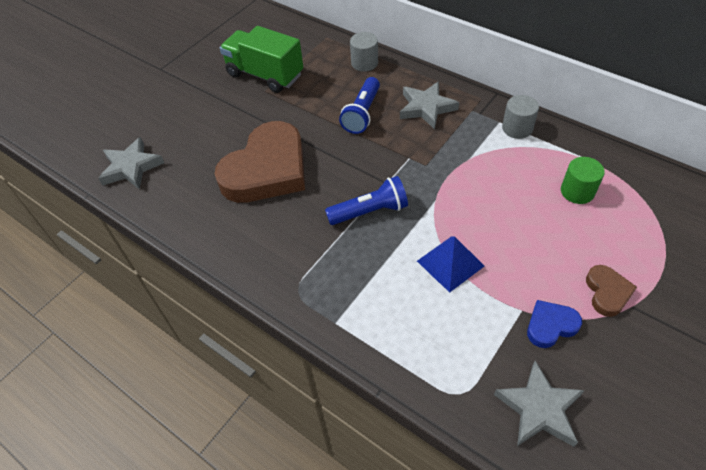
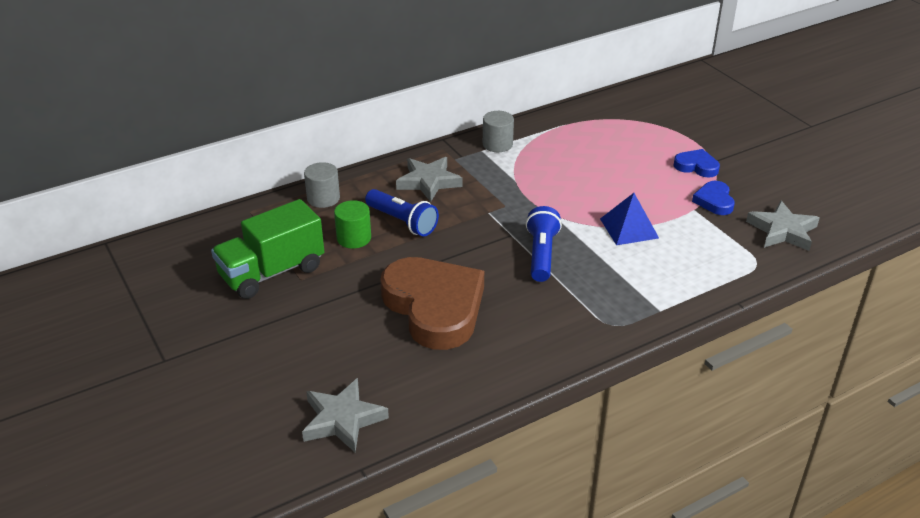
camera: 70 degrees left, 15 degrees down
green cylinder [561,157,605,204] -> green cylinder moved to [334,200,371,249]
brown heart [586,265,637,317] -> blue heart [673,149,720,178]

